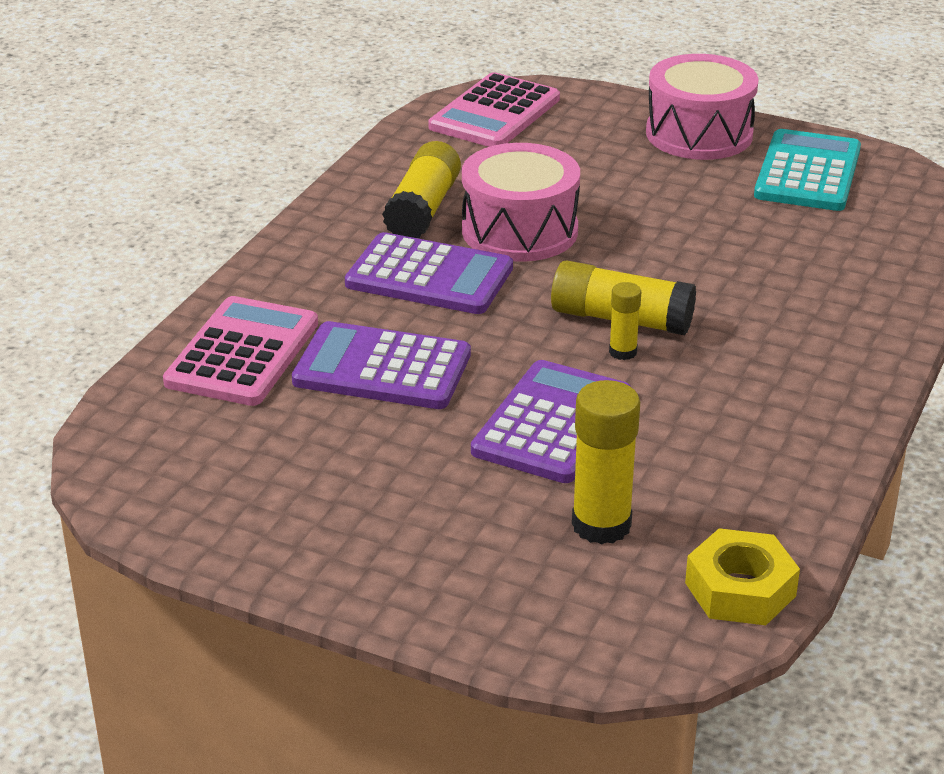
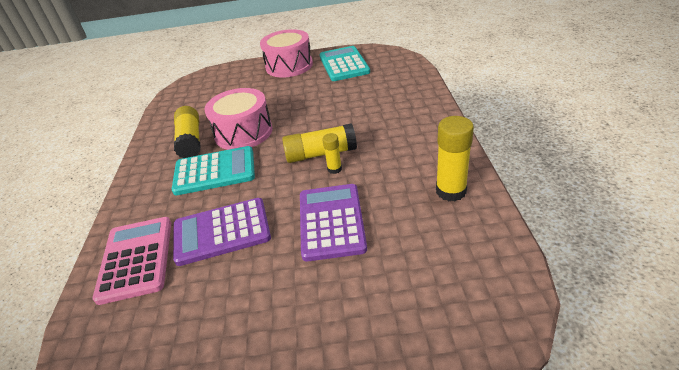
camera: 25 degrees left, 5 degrees up
purple calculator [345,232,513,314] -> turquoise calculator [172,146,255,195]
pink calculator [429,72,560,147] -> none
yellow glue stick [572,380,640,544] -> yellow glue stick moved to [436,116,474,201]
yellow nut [685,528,800,625] -> none

